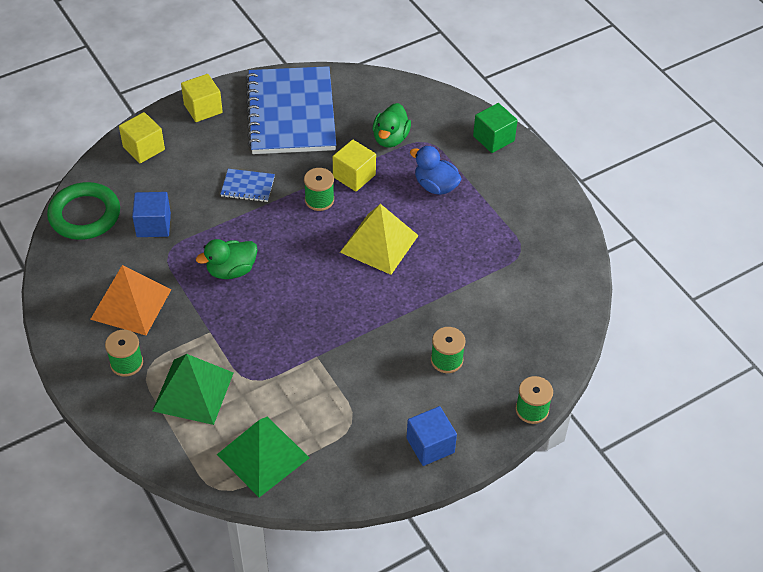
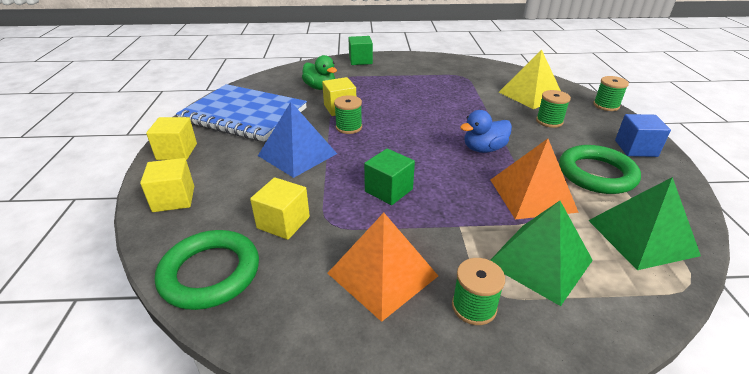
camera: 60 degrees left, 15 degrees down
blue cube [132,192,171,237] -> yellow cube [250,177,310,240]
green duck [196,239,258,279] -> green cube [364,148,415,205]
blue notebook [220,169,275,202] -> blue pyramid [258,102,337,178]
yellow pyramid [340,204,419,275] -> yellow pyramid moved to [499,49,561,109]
blue duck [410,146,462,195] -> blue duck moved to [460,110,512,153]
none -> orange pyramid [491,139,579,220]
none -> green ring [559,145,641,194]

